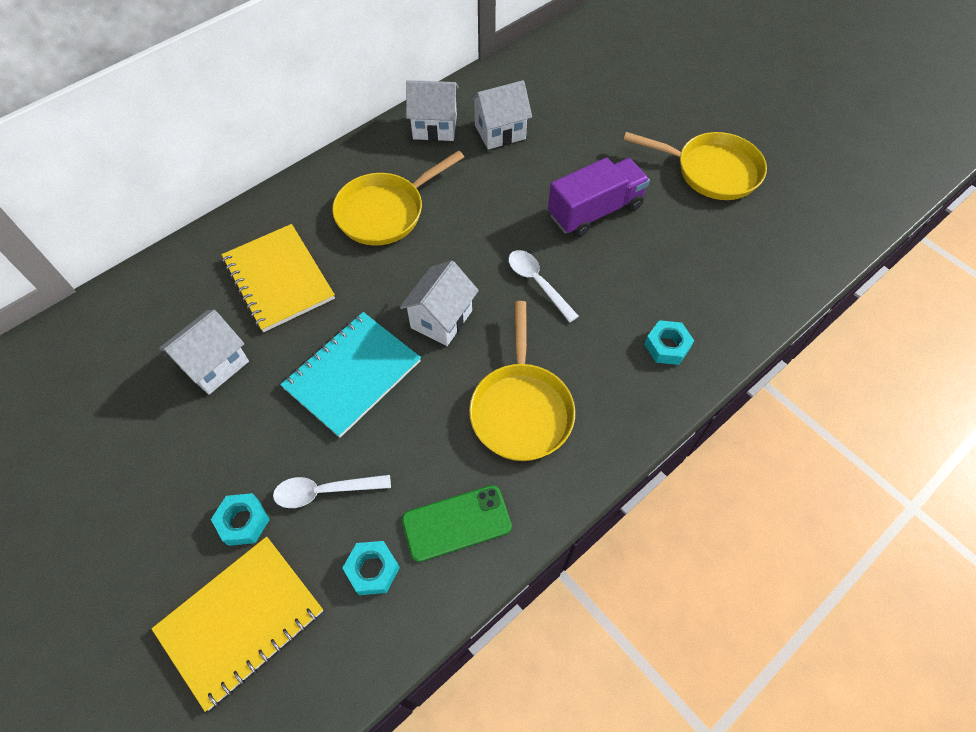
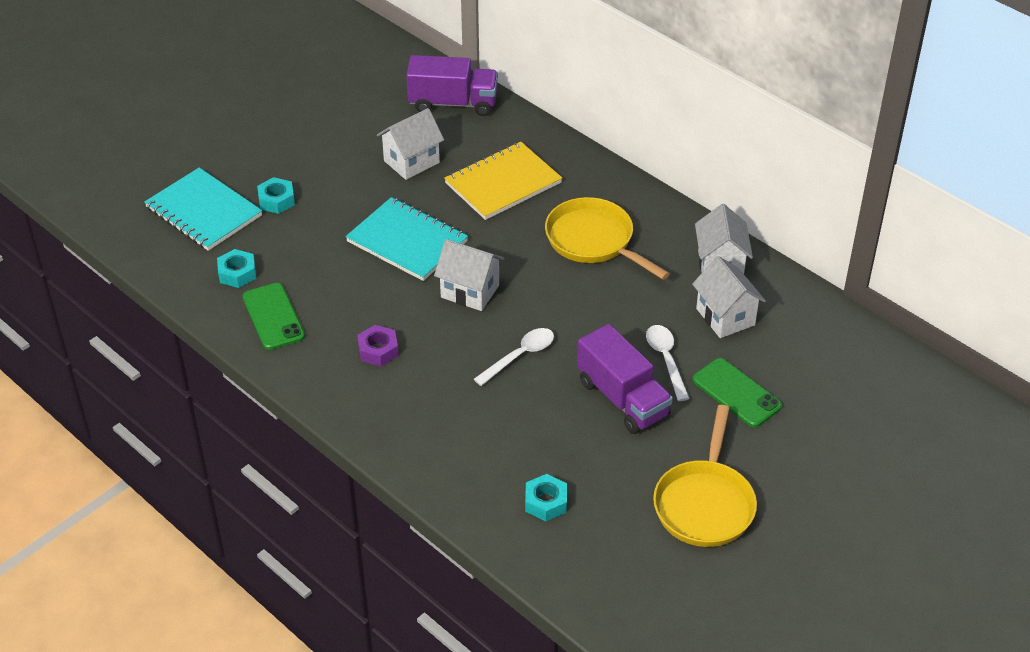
camera: 85 degrees right, 15 degrees down
yellow notebook [152,537,323,712] -> turquoise notebook [144,167,262,251]
white house [159,310,249,395] -> white house turned 75 degrees counterclockwise [377,108,444,180]
white spoon [273,475,391,508] -> white spoon moved to [646,325,690,401]
yellow pan [469,301,575,461] -> purple nut [357,325,399,366]
turquoise nut [644,320,694,365] -> turquoise nut moved to [525,474,567,522]
none -> purple truck [406,55,498,116]
none -> green phone [693,358,782,427]

